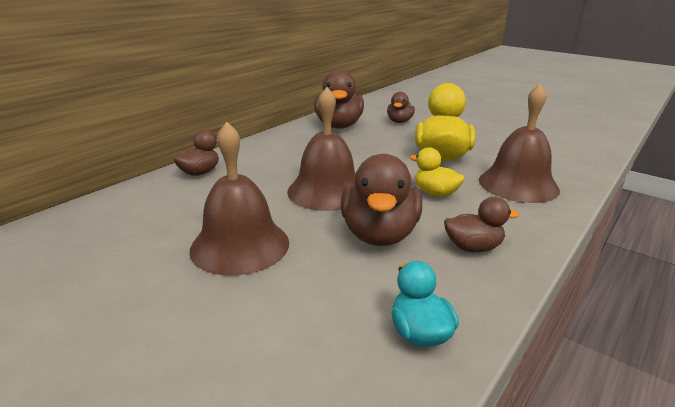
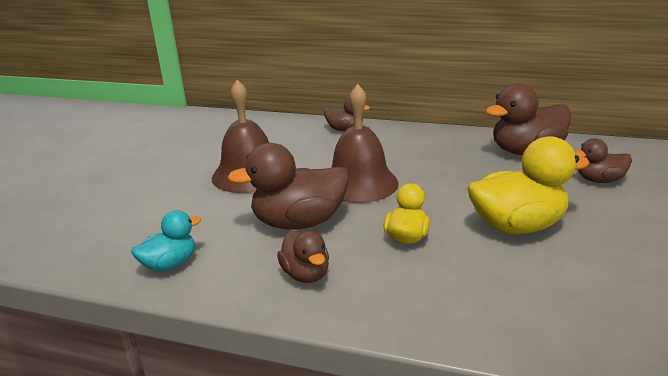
camera: 70 degrees right, 0 degrees up
brown bell [479,83,560,203] -> none

